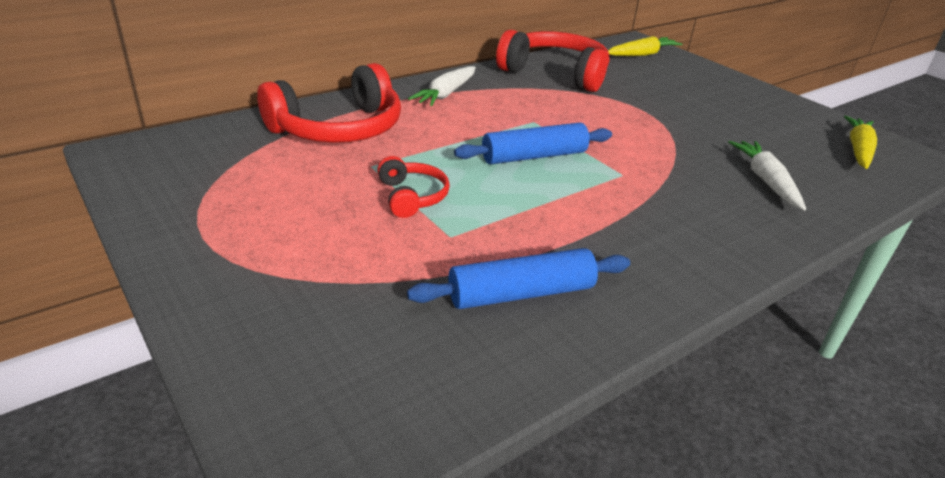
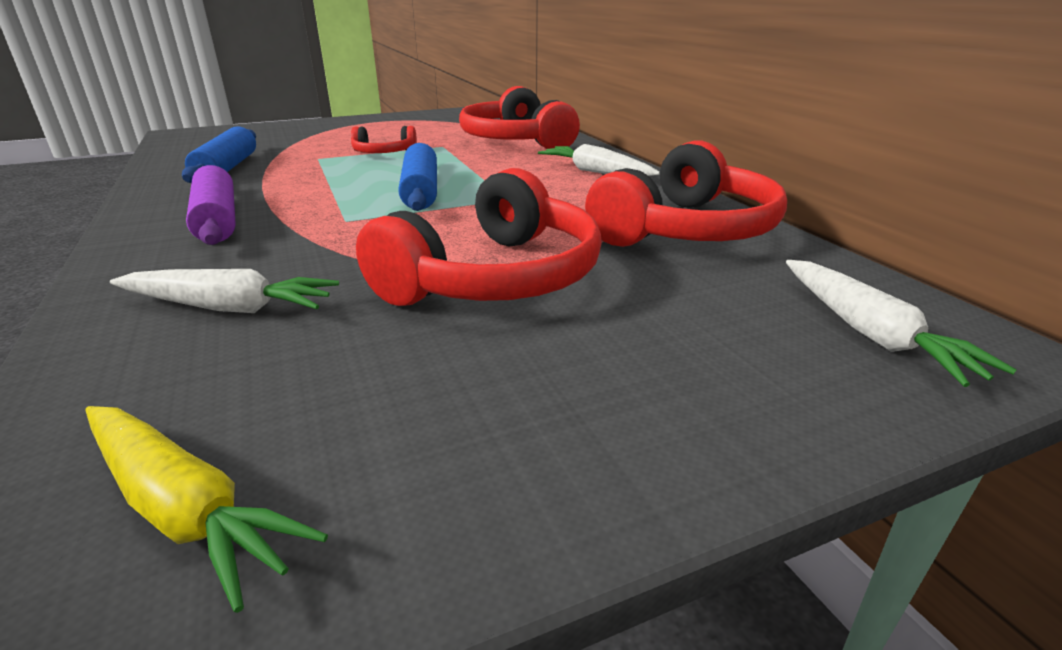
camera: 105 degrees right, 5 degrees down
yellow carrot [608,36,682,56] -> white carrot [786,260,1017,387]
none -> purple rolling pin [186,165,236,245]
none -> red headphones [356,168,602,306]

